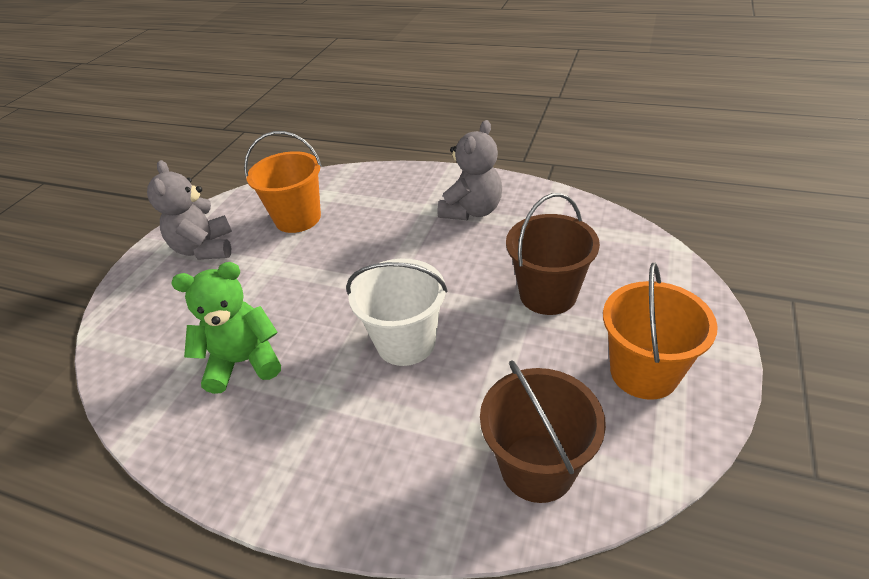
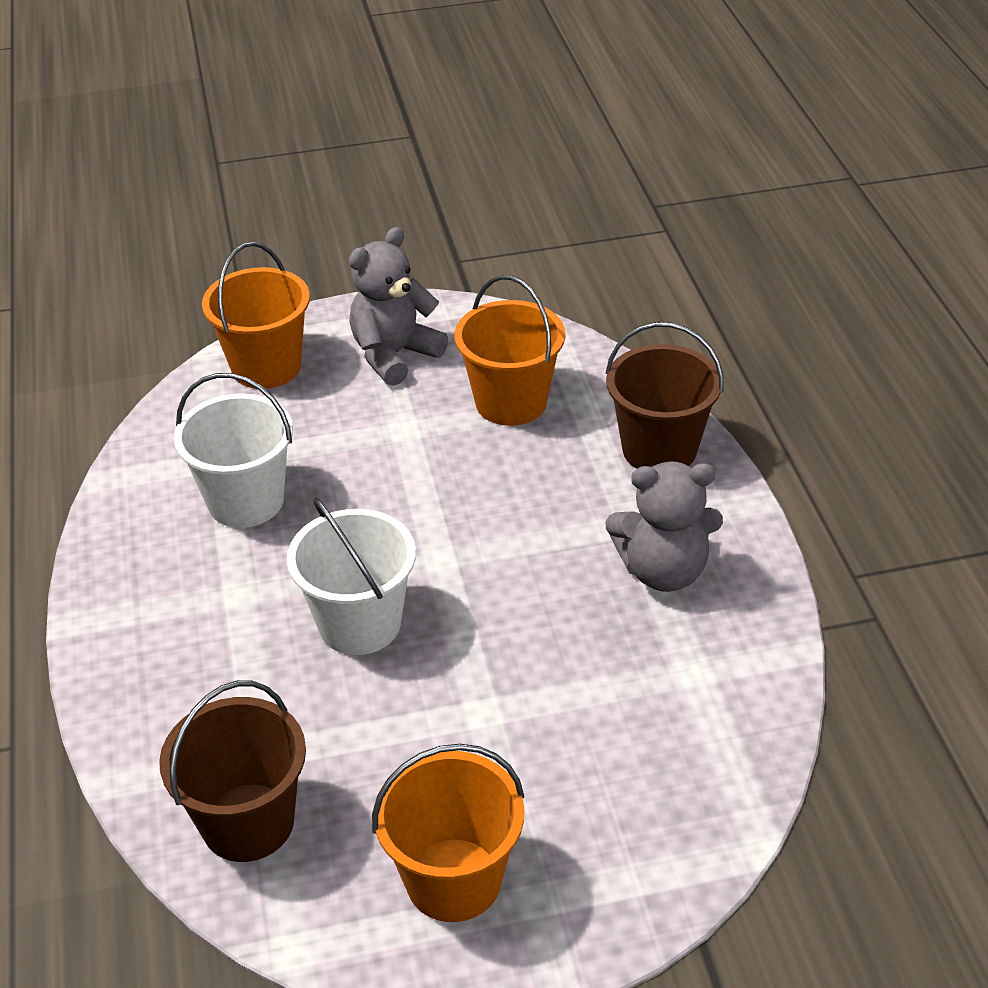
camera: 55 degrees right, 0 degrees up
green teddy bear [172,262,281,394] -> white bucket [174,373,293,528]
brown bucket [506,193,600,315] -> brown bucket moved to [606,322,724,469]
none -> orange bucket [202,242,310,389]

